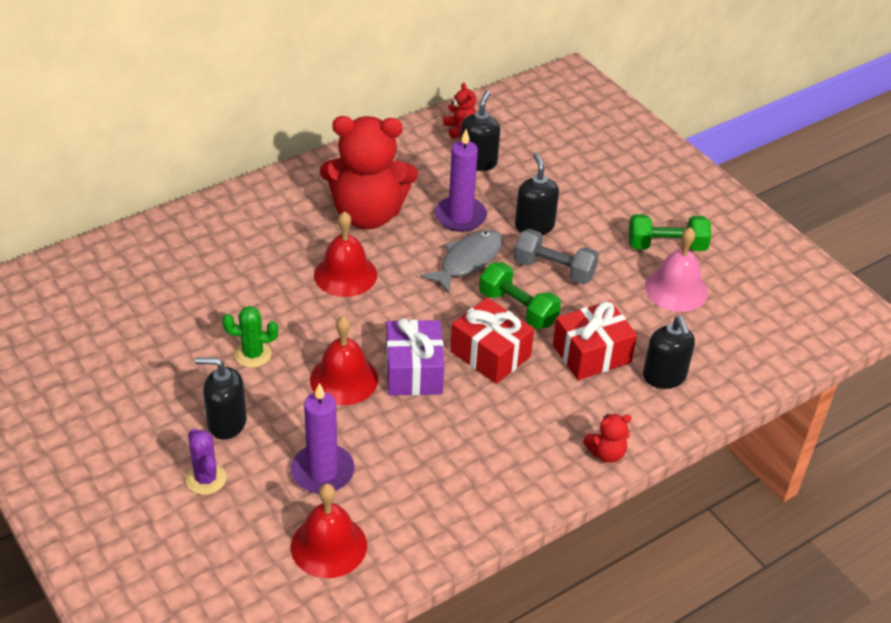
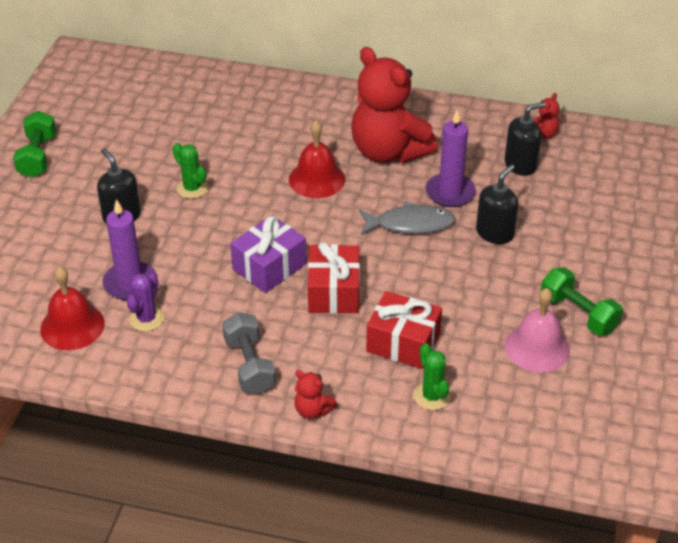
camera: 50 degrees right, 0 degrees up
purple cactus [186,429,226,495] -> purple cactus moved to [127,274,164,331]
red bell [310,316,378,405] -> none
green dumbbell [479,262,561,329] -> green dumbbell moved to [13,111,56,178]
grey dumbbell [514,229,599,285] -> grey dumbbell moved to [222,312,276,394]
black soap dispenser [643,316,695,389] -> green cactus [414,343,451,410]

